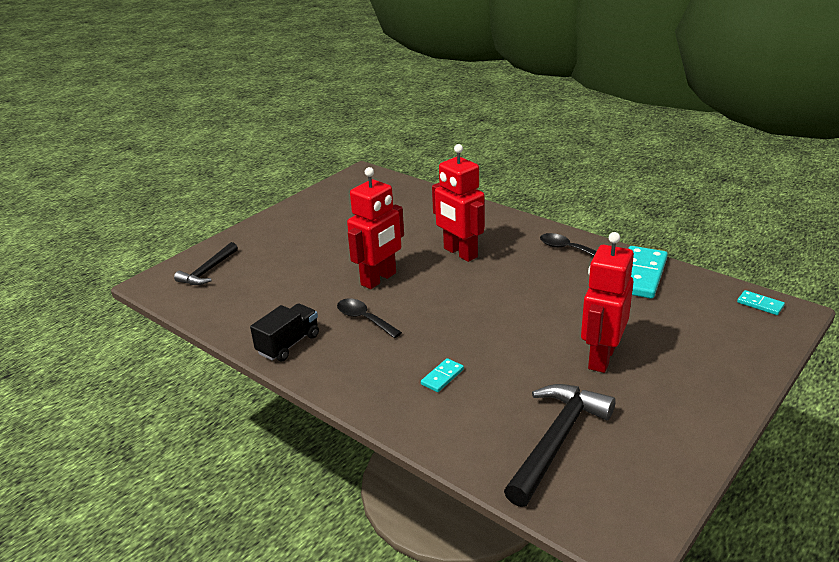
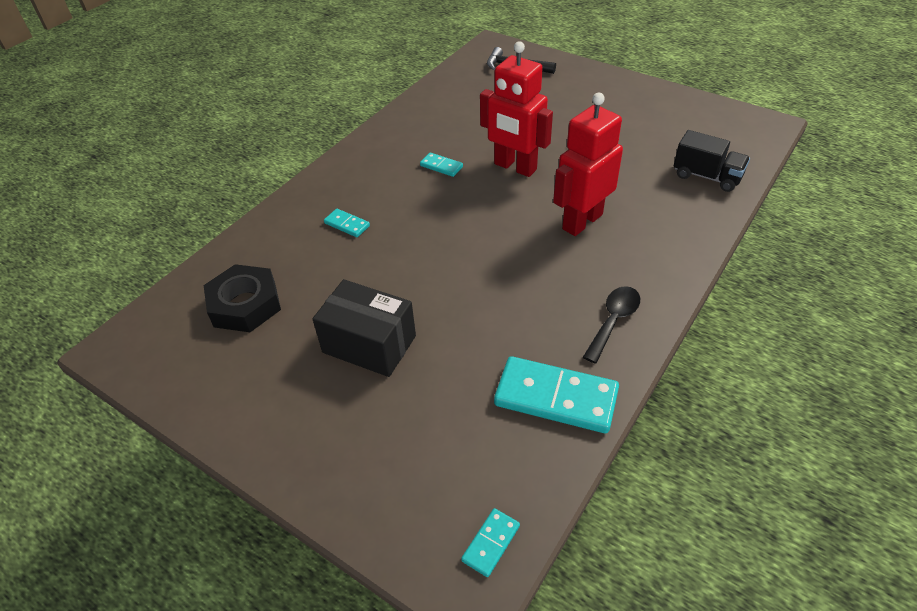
camera: 85 degrees right, 15 degrees up
black truck [250,303,319,361] -> black truck moved to [674,130,750,192]
black spoon [337,299,402,338] -> turquoise domino [420,152,463,177]
black hammer [504,384,616,507] -> black nut [204,264,281,332]
red robot [581,232,634,373] -> black box [313,279,416,377]

